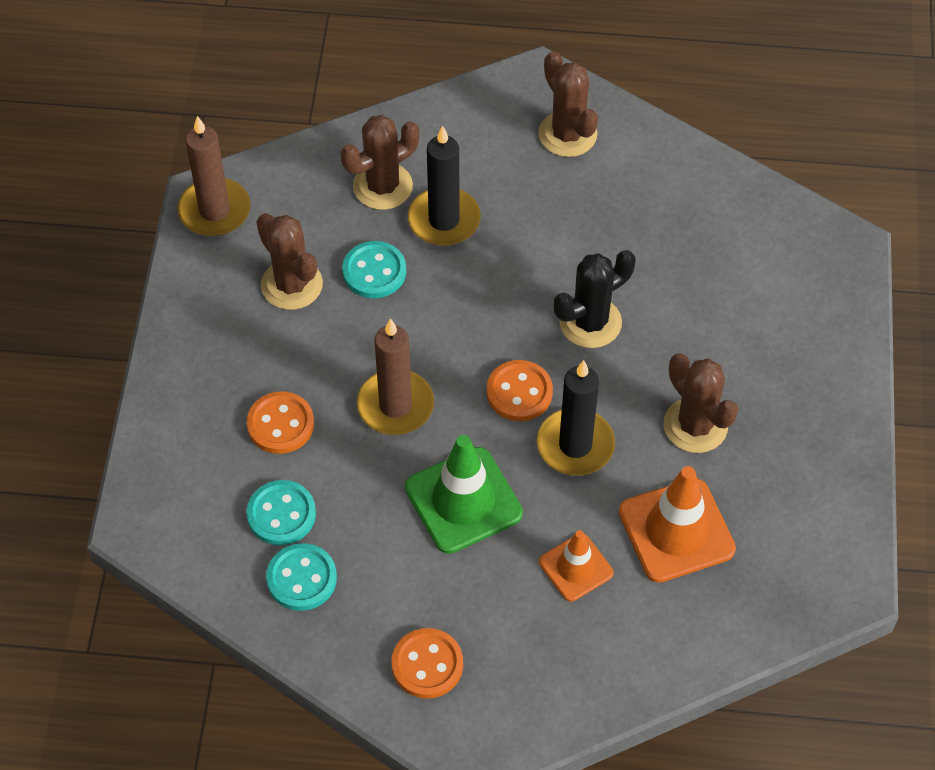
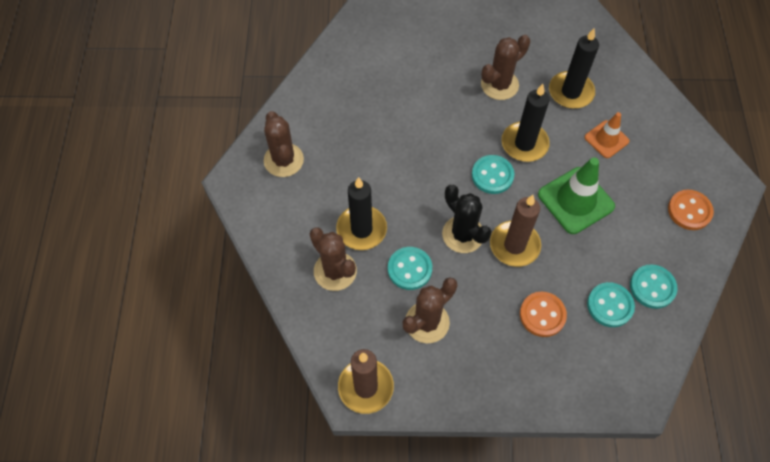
camera: 95 degrees left, 5 degrees up
orange button [487,360,553,421] -> turquoise button [472,155,514,194]
brown cactus [538,51,598,157] -> brown cactus turned 75 degrees counterclockwise [264,111,304,177]
black cactus [554,250,635,348] -> black cactus moved to [442,185,492,253]
orange traffic cone [619,466,736,583] -> black candle [549,28,599,109]

